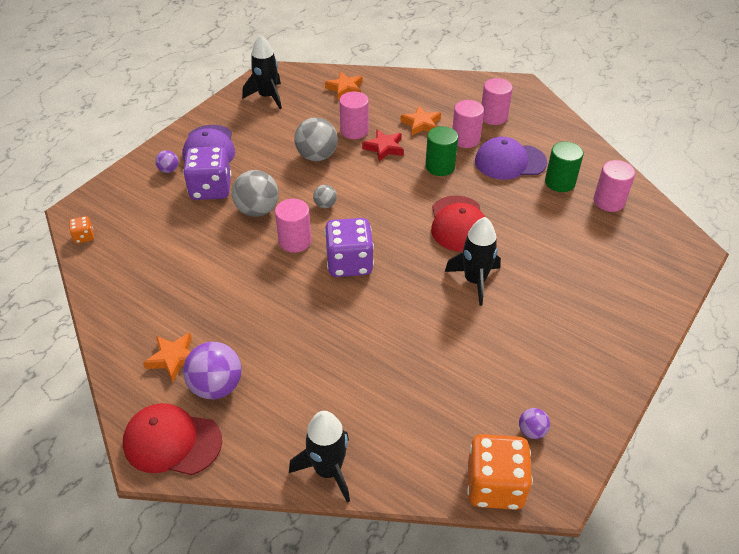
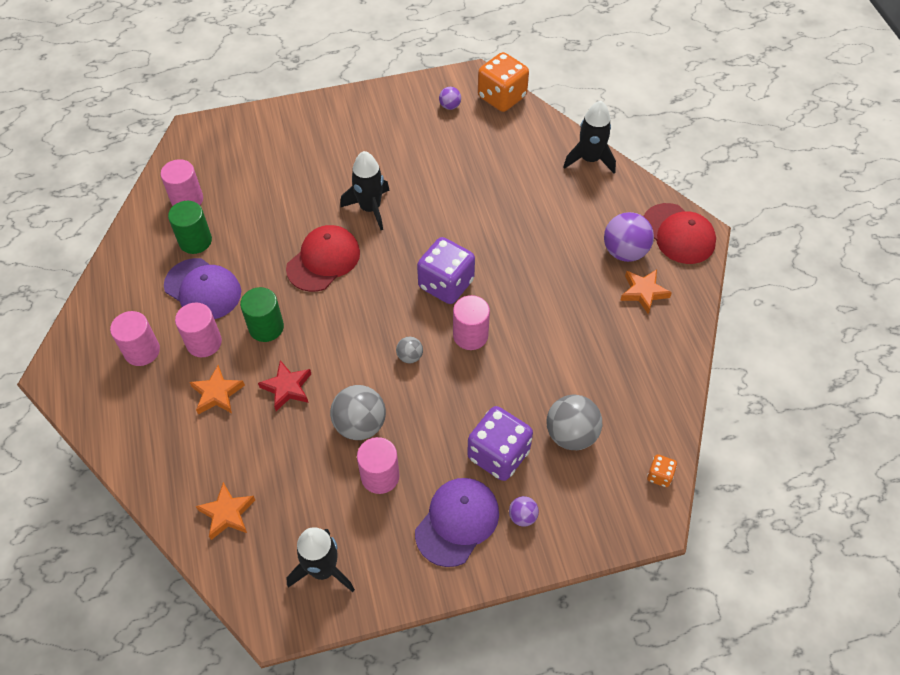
camera: 140 degrees left, 10 degrees up
grey ball [232,170,279,217] -> grey ball moved to [546,395,602,450]
pink cylinder [339,91,369,139] -> pink cylinder moved to [357,437,400,494]

